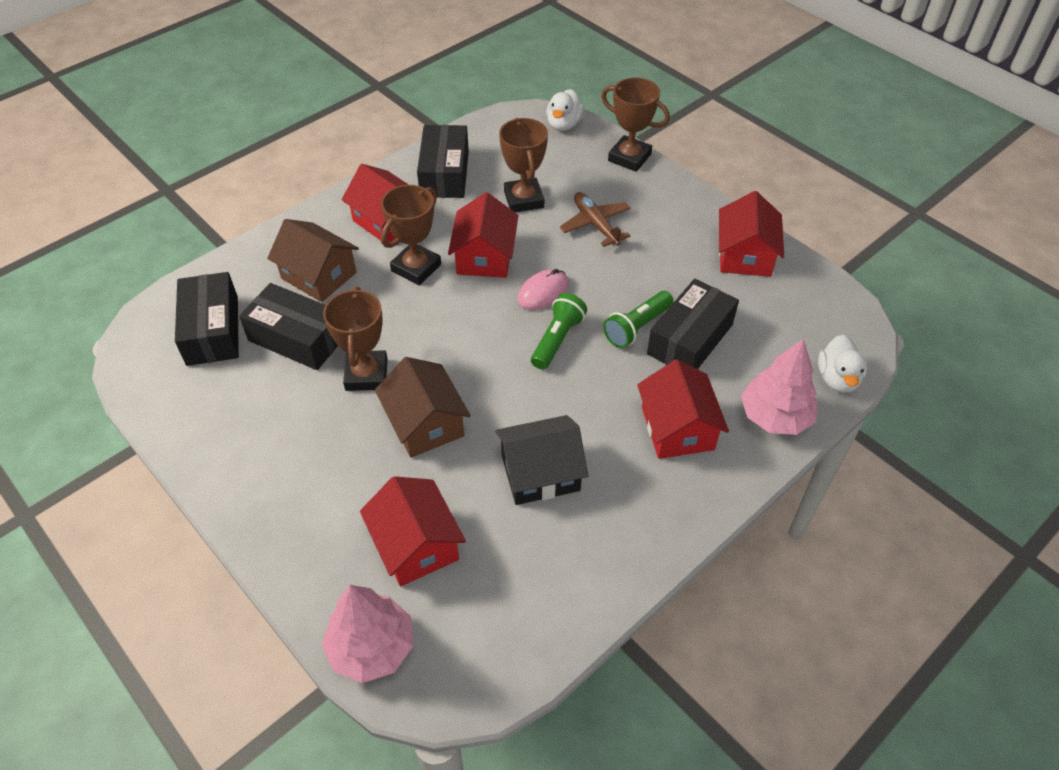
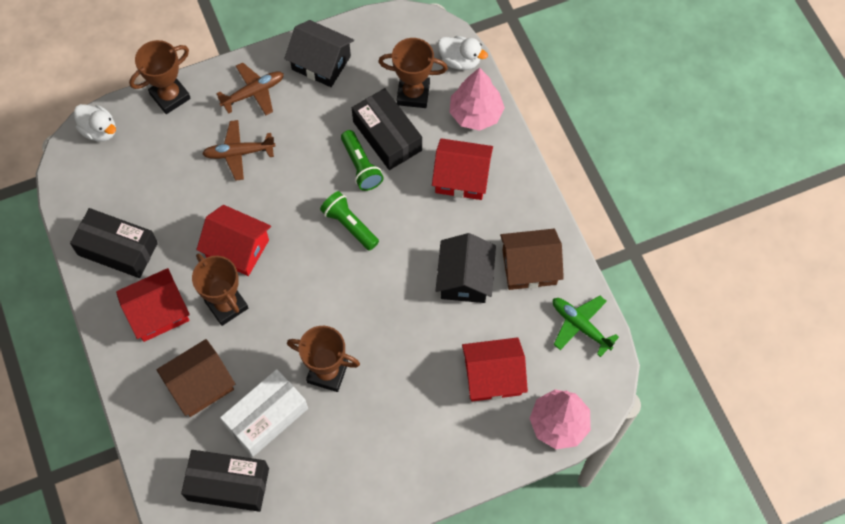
camera: 70 degrees left, 15 degrees up
black box [239,283,338,370] -> white box [220,369,308,457]
brown house [375,357,471,458] -> brown house moved to [500,229,564,290]
brown trophy [499,118,548,212] -> brown trophy moved to [378,38,448,108]
pink mouse [517,269,569,310] -> none
red house [719,191,784,277] -> black house [284,20,354,87]
none -> brown plane [216,62,284,115]
none -> green plane [553,296,619,357]

